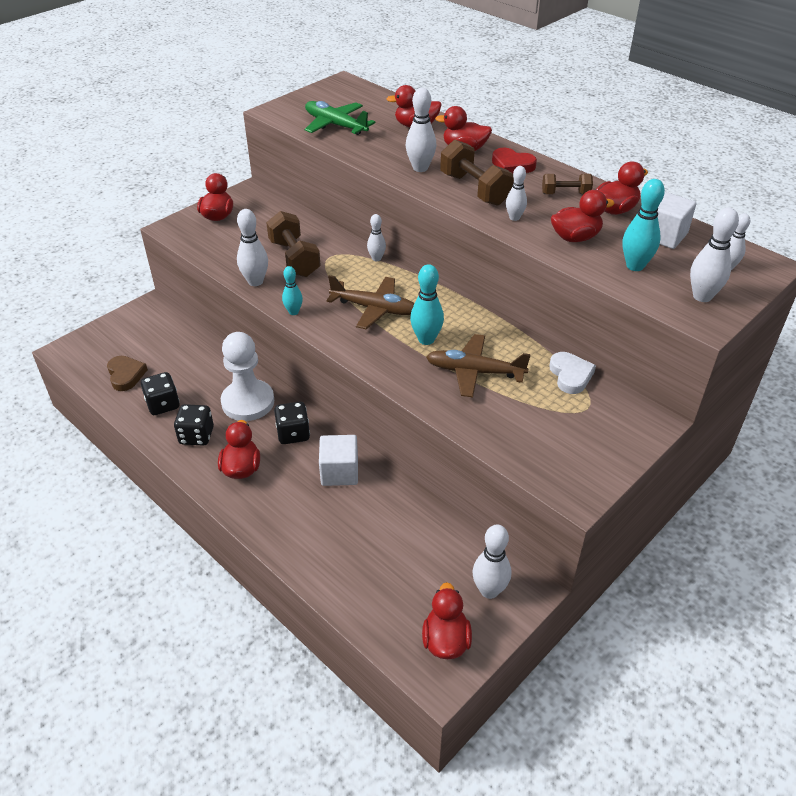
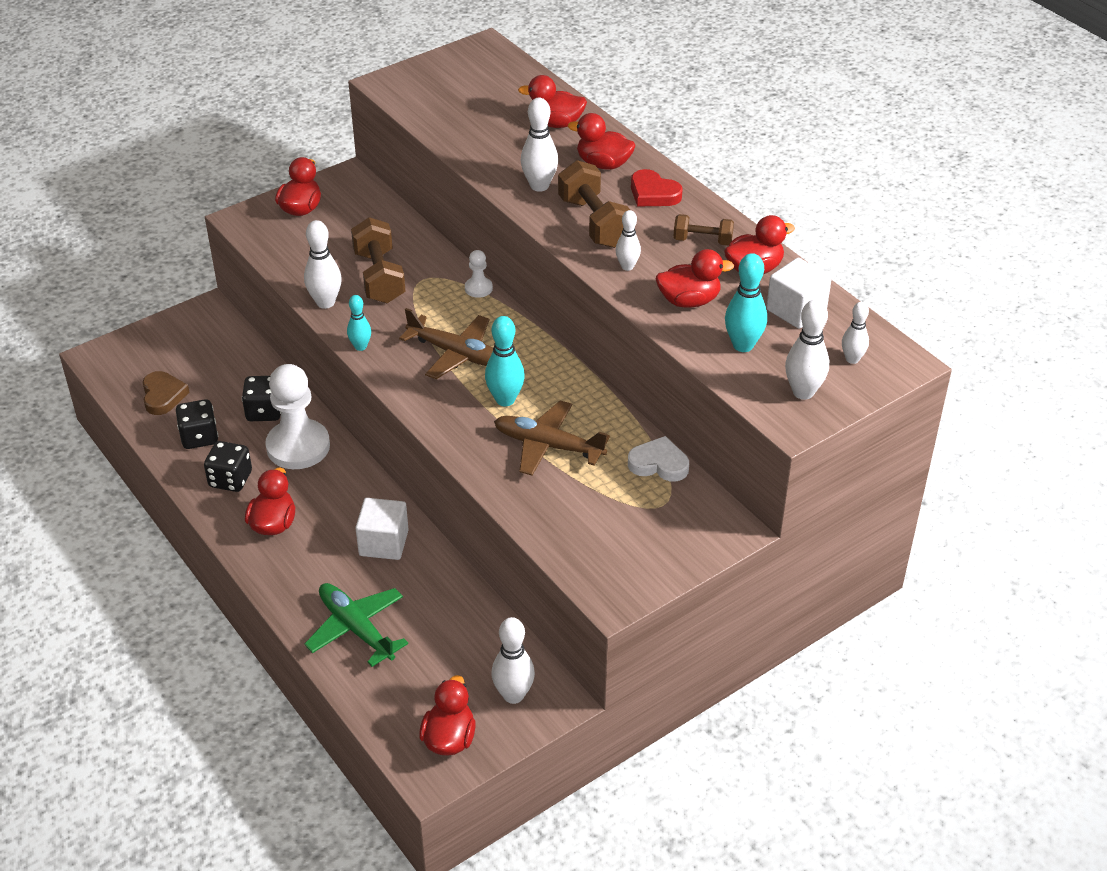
camera: 10 degrees right, 0 degrees up
black dice [274,402,310,444] -> black dice moved to [242,376,281,421]
green plane [305,101,375,135] -> green plane moved to [304,583,408,667]
white bowling pin [367,214,386,261] -> white pawn [465,250,493,298]
white heart [549,352,596,394] -> white heart turned 75 degrees counterclockwise [628,436,689,482]

